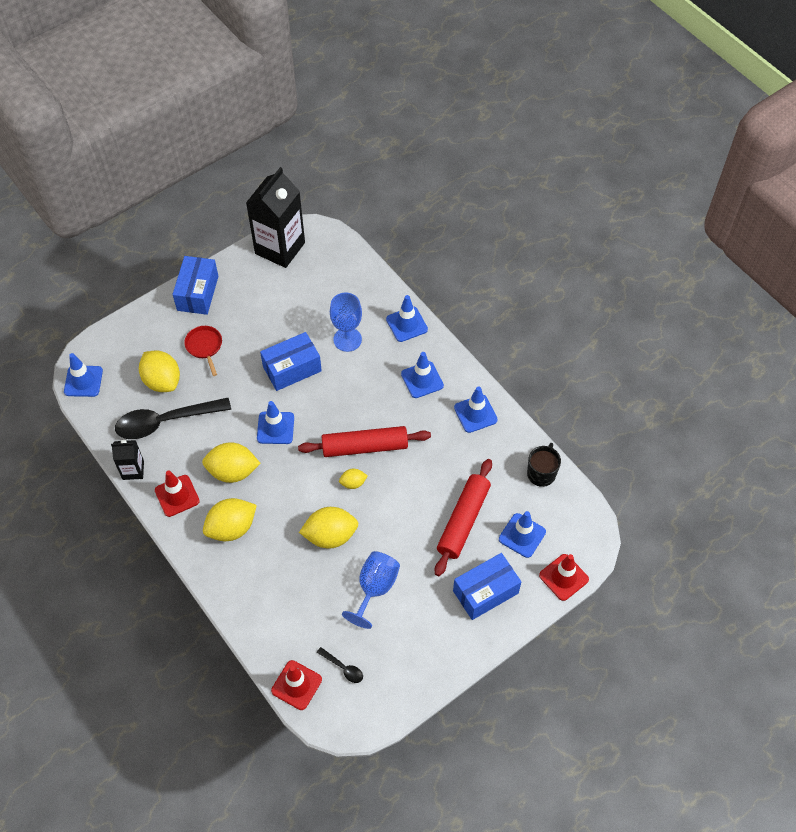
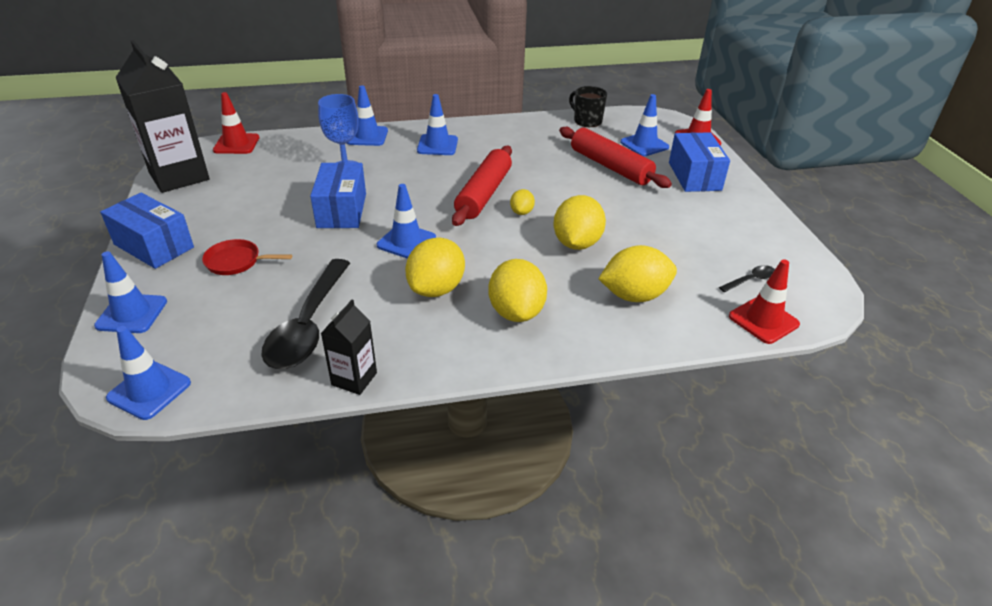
camera: 65 degrees left, 20 degrees down
yellow lemon [139,350,180,392] -> yellow lemon moved to [598,245,677,302]
red traffic cone [155,470,200,517] -> red traffic cone moved to [213,92,259,154]
blue goblet [342,551,400,629] -> none
blue traffic cone [454,386,498,433] -> blue traffic cone moved to [94,251,167,333]

